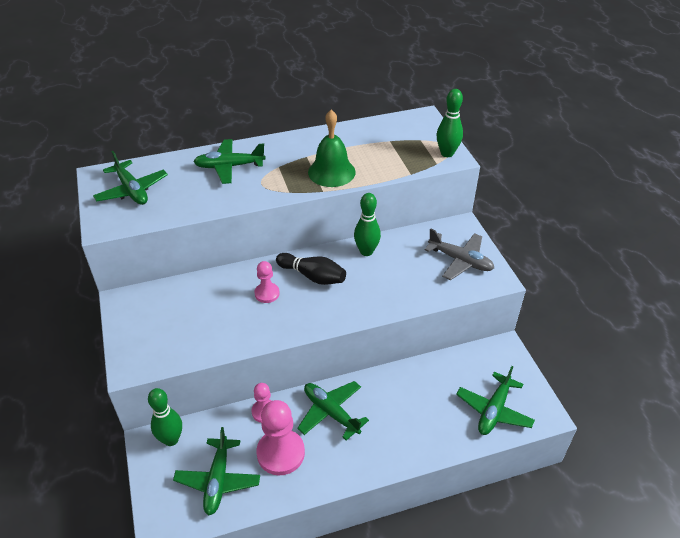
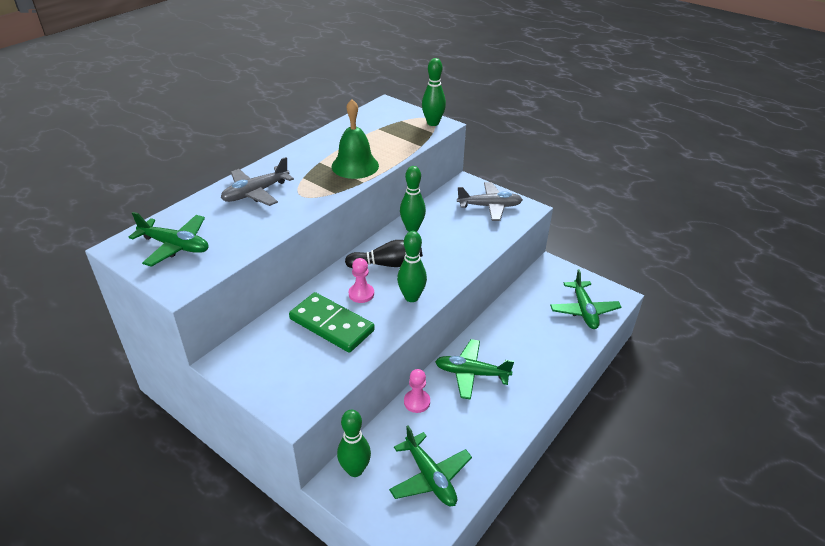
camera: 35 degrees left, 5 degrees down
green plane [194,139,266,184] -> grey plane [221,157,294,206]
pink pawn [256,400,305,476] -> none
none -> green domino [289,292,375,353]
none -> green bowling pin [397,231,427,302]

